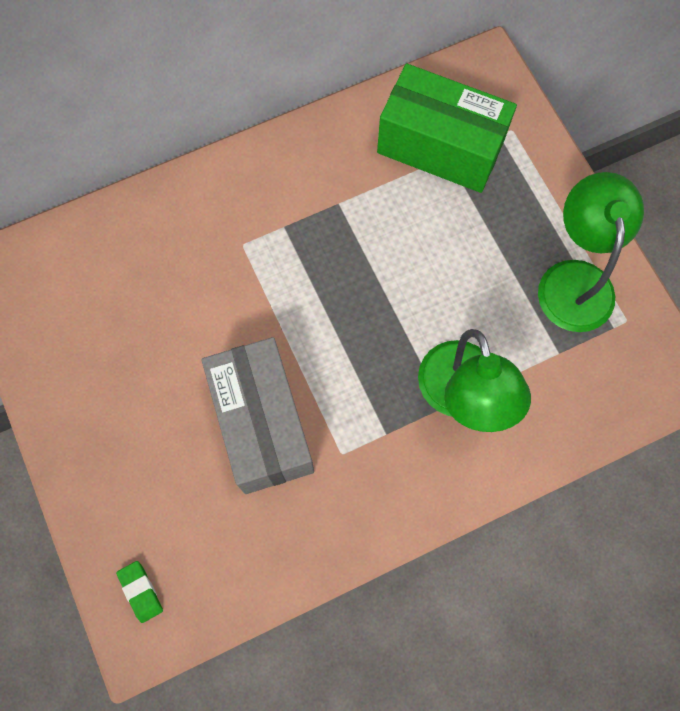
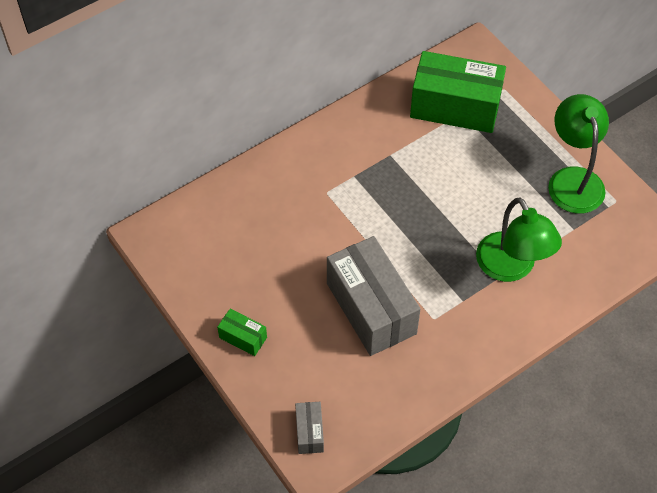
camera: 10 degrees left, 15 degrees down
green eraser [116,561,163,623] -> grey box [295,402,324,454]
none -> green box [217,309,267,356]

